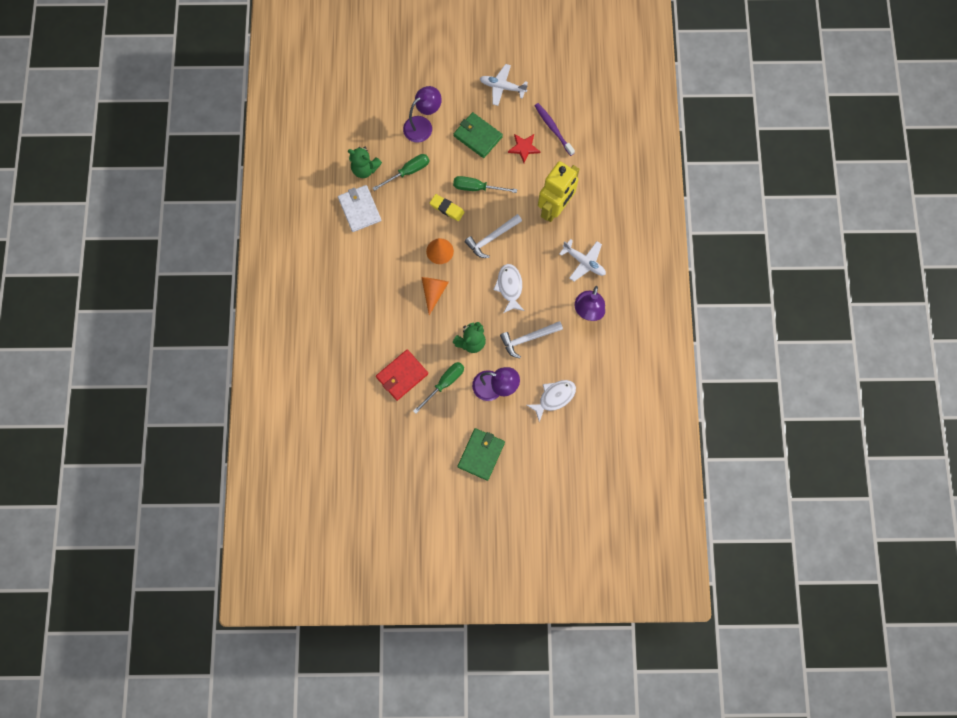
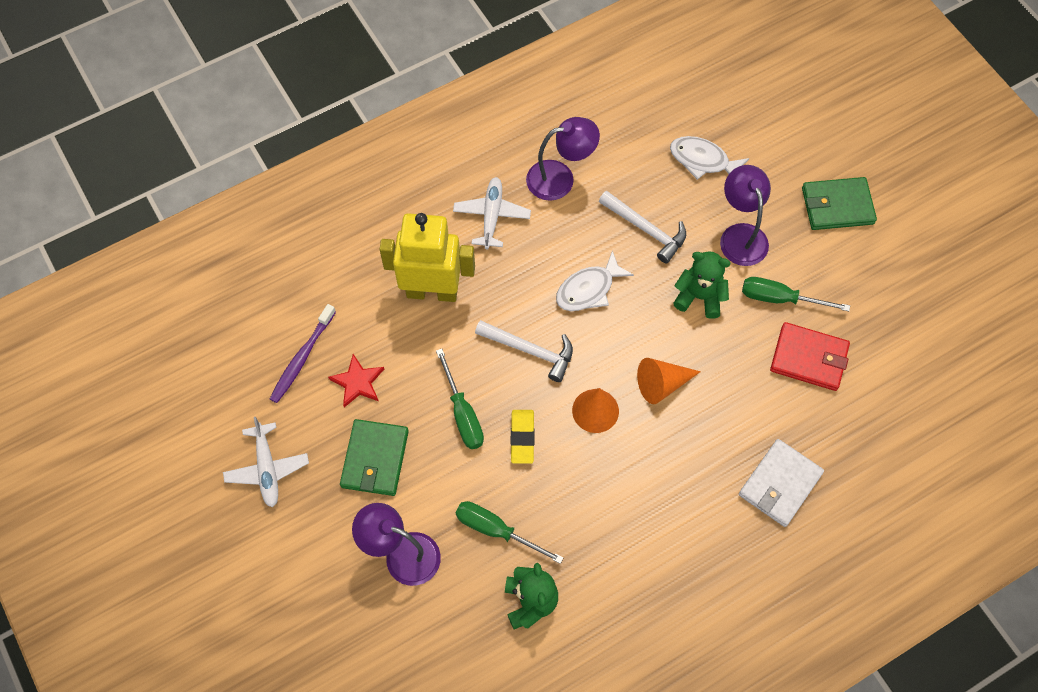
camera: 120 degrees left, 10 degrees down
white wallet [338,185,381,232] -> white wallet moved to [739,439,824,527]

